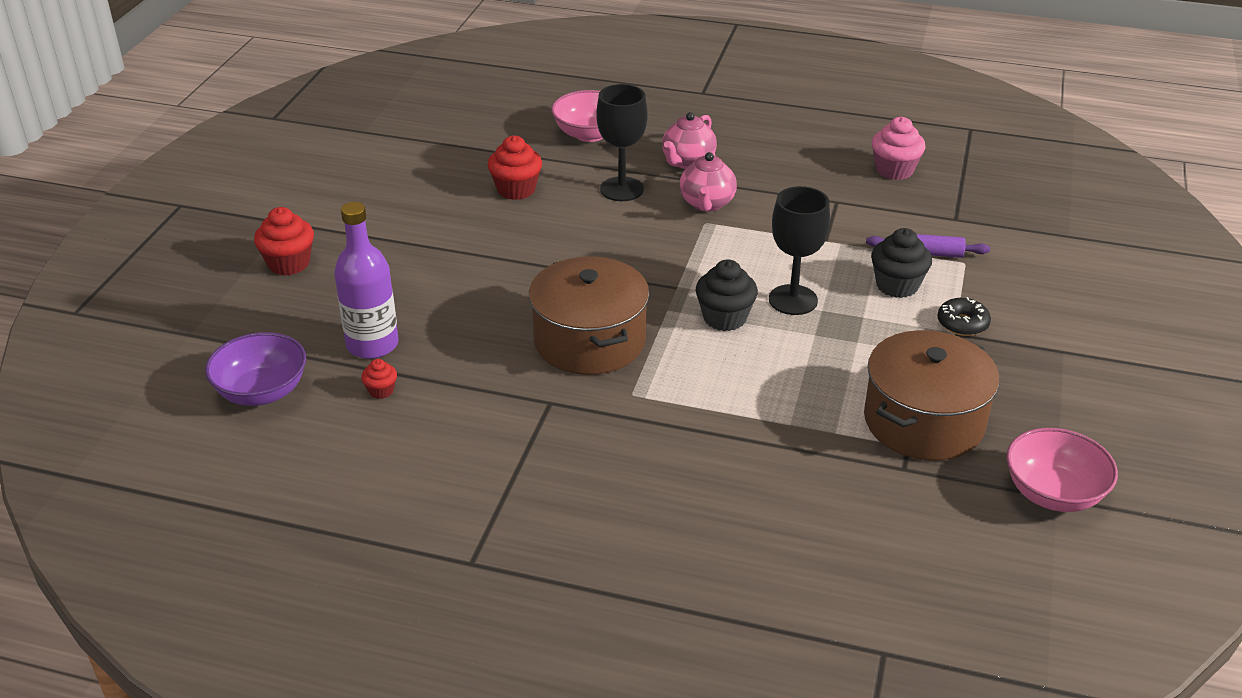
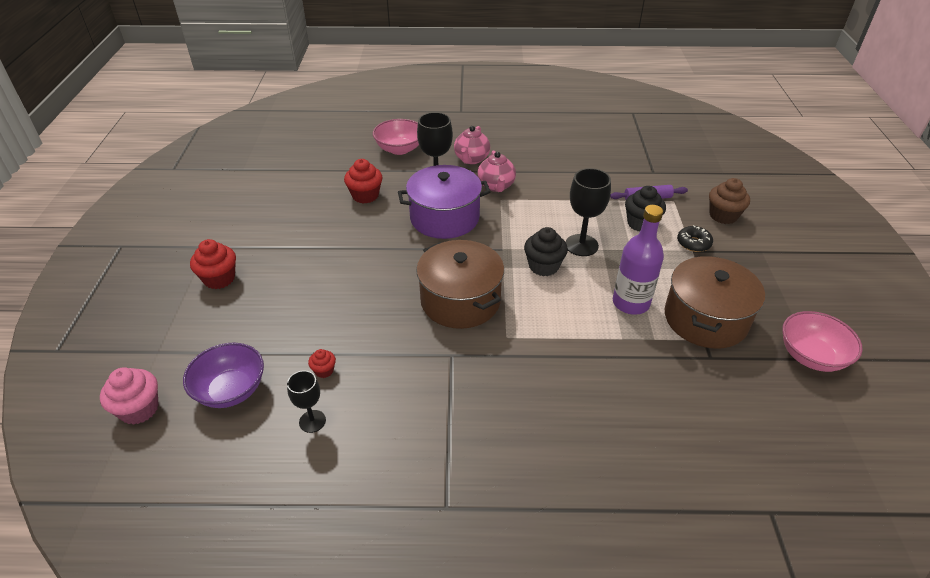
camera: 15 degrees left, 5 degrees up
purple bottle [334,202,399,359] -> purple bottle moved to [613,205,664,315]
pink cupcake [872,117,926,180] -> pink cupcake moved to [100,367,159,425]
none -> black goblet [287,371,326,433]
none -> purple pot [398,165,491,239]
none -> brown cupcake [709,178,750,224]

